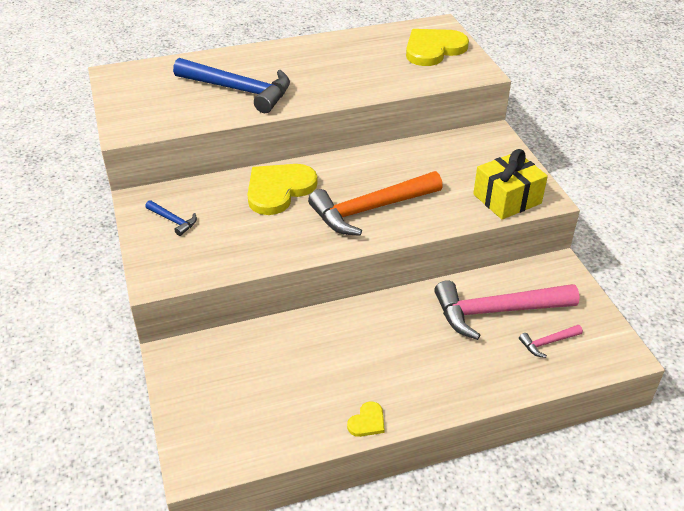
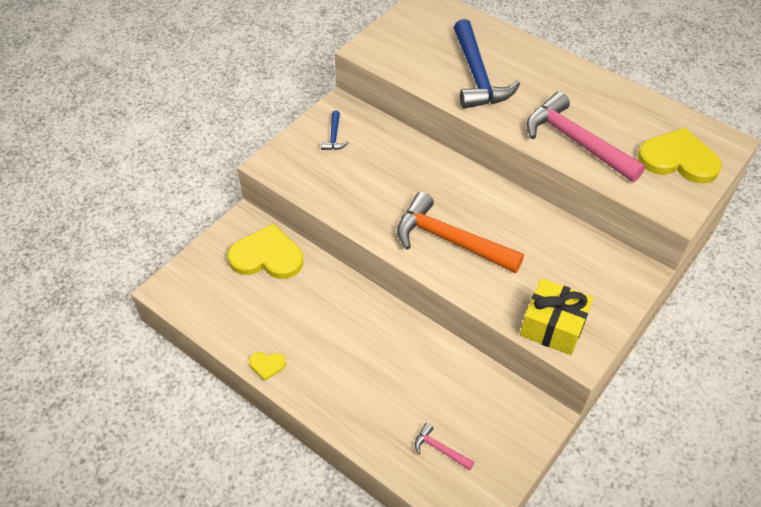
camera: 55 degrees right, 10 degrees up
yellow heart [247,164,318,215] -> yellow heart moved to [227,223,303,279]
pink hammer [434,280,580,340] -> pink hammer moved to [526,92,646,182]

